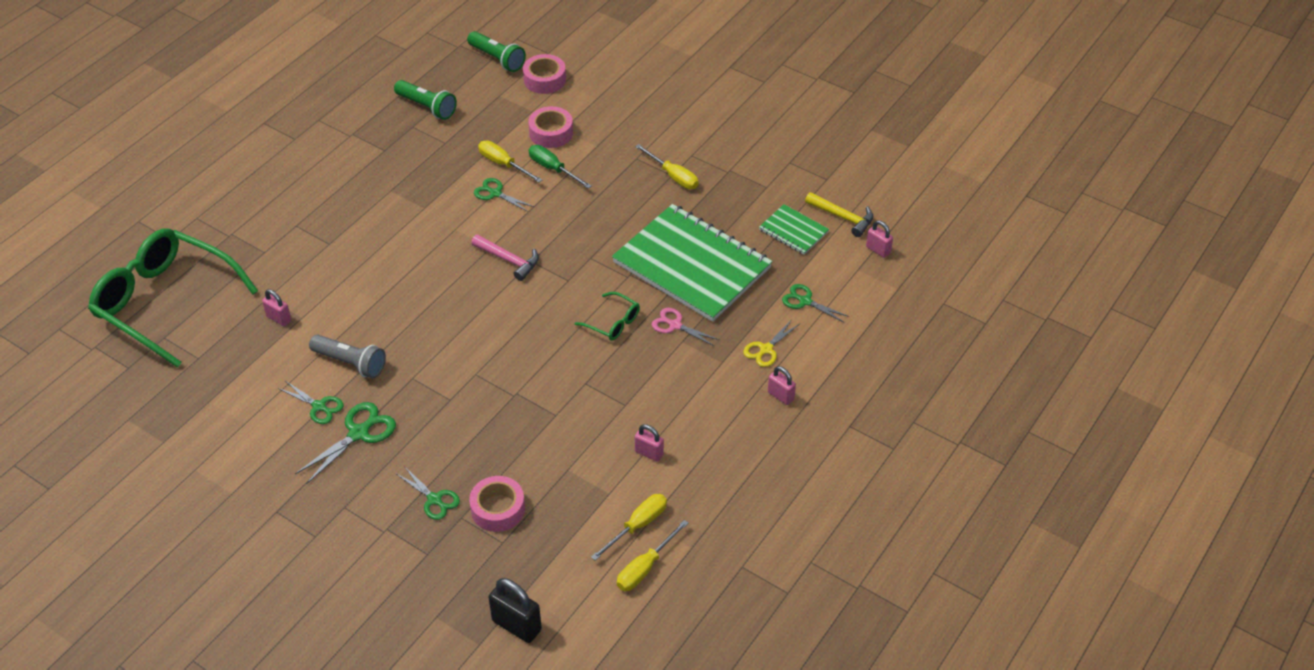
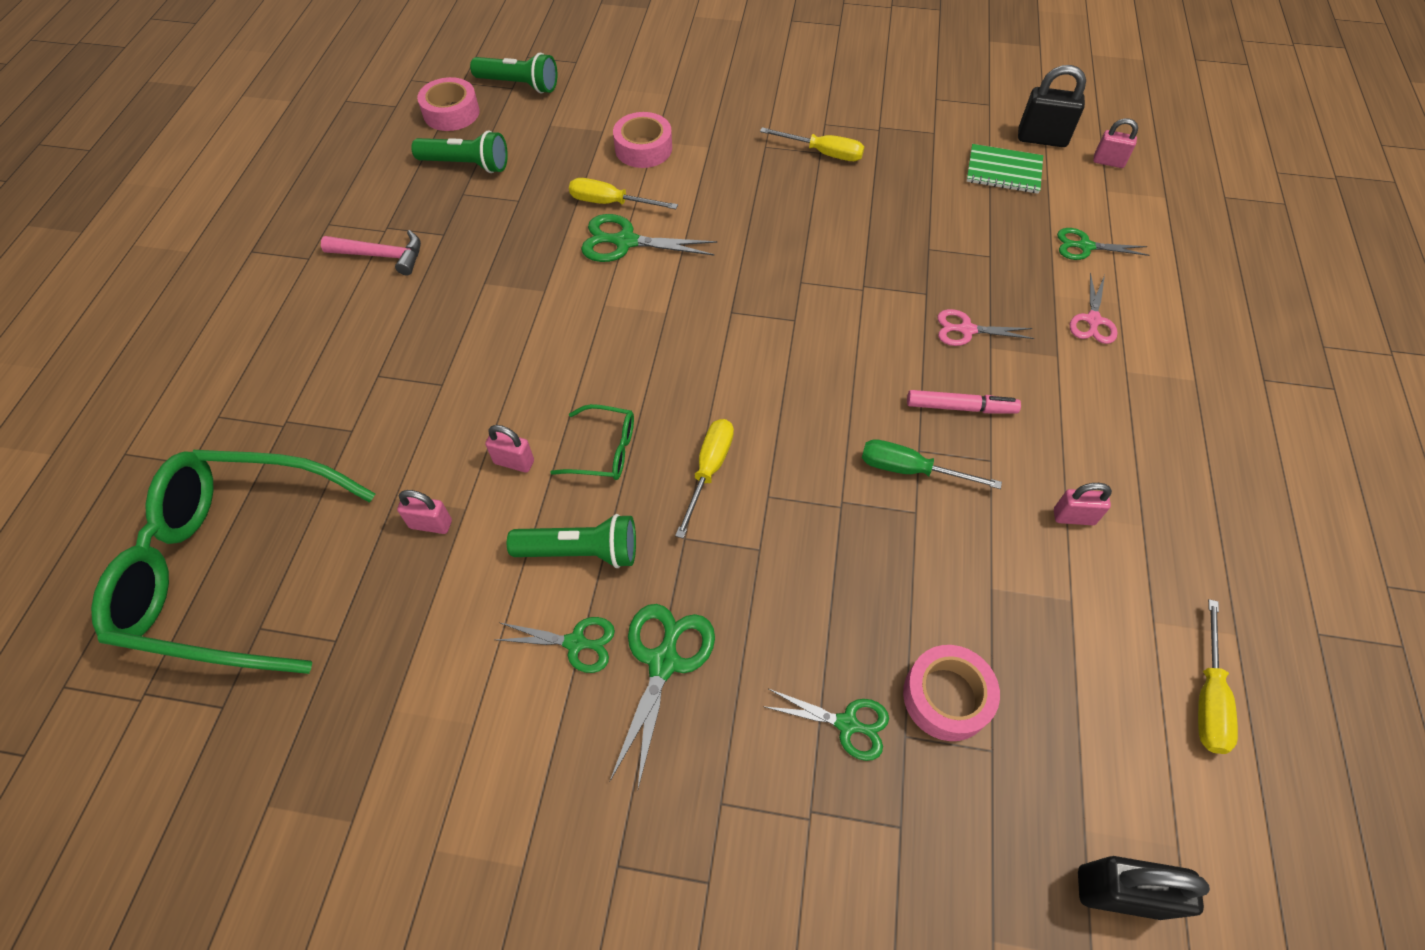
camera: 25 degrees left, 10 degrees up
grey flashlight [309,334,386,378] -> green flashlight [507,514,636,568]
pink hammer [471,234,539,281] -> pink hammer moved to [321,230,421,275]
green scissors [474,178,534,212] -> green scissors [581,214,717,262], size x1.50
pink tape [523,54,566,94] -> pink tape moved to [417,77,480,131]
green screwdriver [529,145,592,189] -> green screwdriver moved to [862,439,1002,489]
green glasses [575,292,640,341] -> green glasses moved to [550,404,634,480]
yellow screwdriver [591,494,667,561] -> yellow screwdriver moved to [675,419,734,539]
green notebook [612,204,773,322] -> none
yellow scissors [743,319,799,367] -> pink scissors [1070,272,1118,344]
pink padlock [768,366,796,405] -> pink padlock moved to [485,425,534,473]
yellow hammer [805,192,873,237] -> black padlock [1018,65,1086,147]
none -> pink marker [907,390,1021,414]

